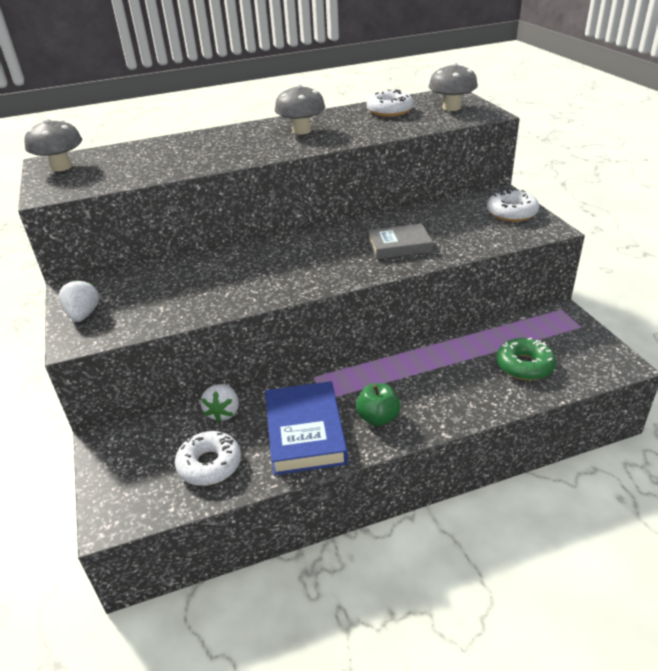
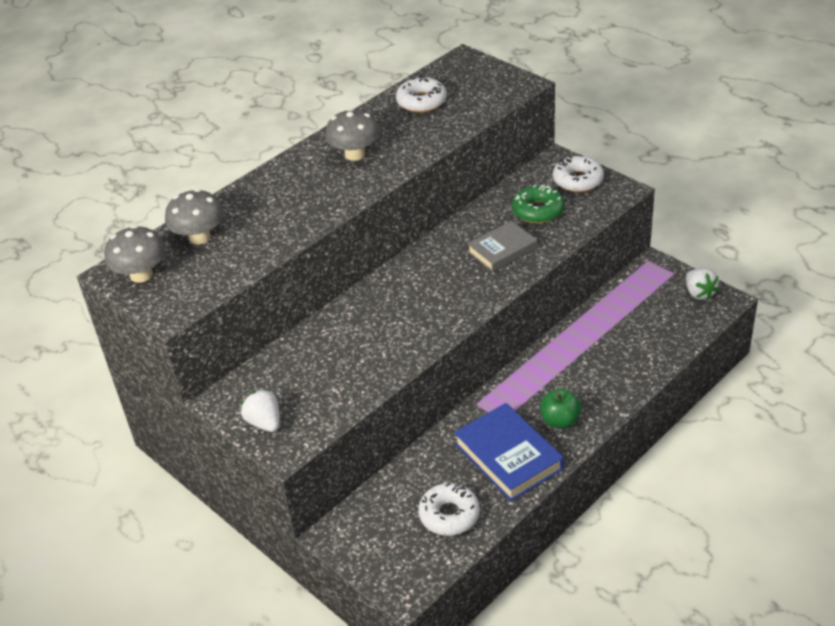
camera: 25 degrees left, 5 degrees up
white strawberry [201,384,239,423] -> white strawberry moved to [686,268,719,300]
grey mushroom [429,62,478,111] -> grey mushroom moved to [165,189,224,245]
green donut [497,338,556,381] -> green donut moved to [512,185,564,223]

